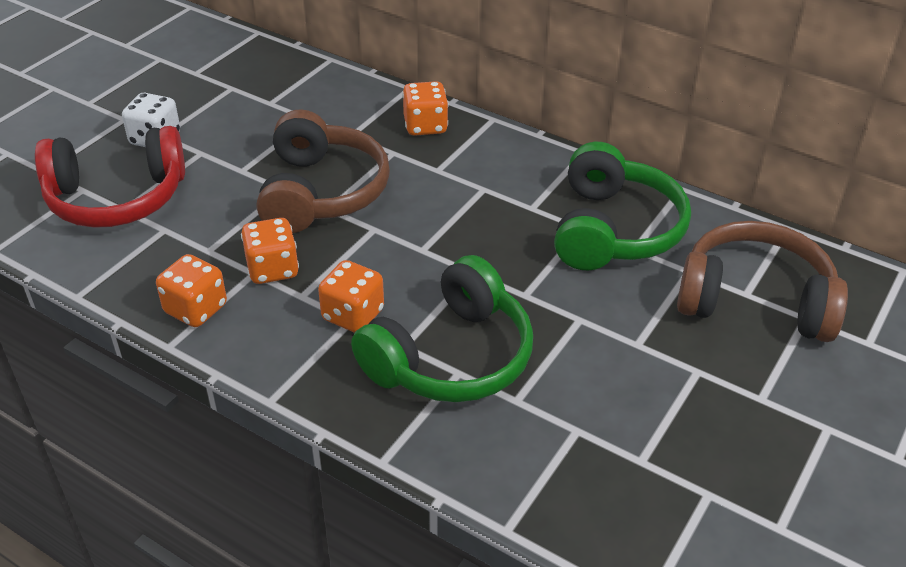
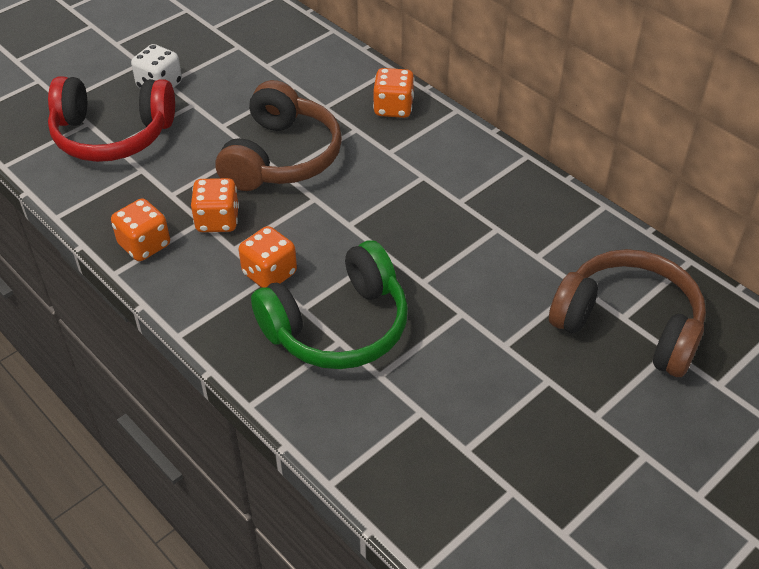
camera: 15 degrees right, 5 degrees up
green headphones [554,142,691,270] -> none

